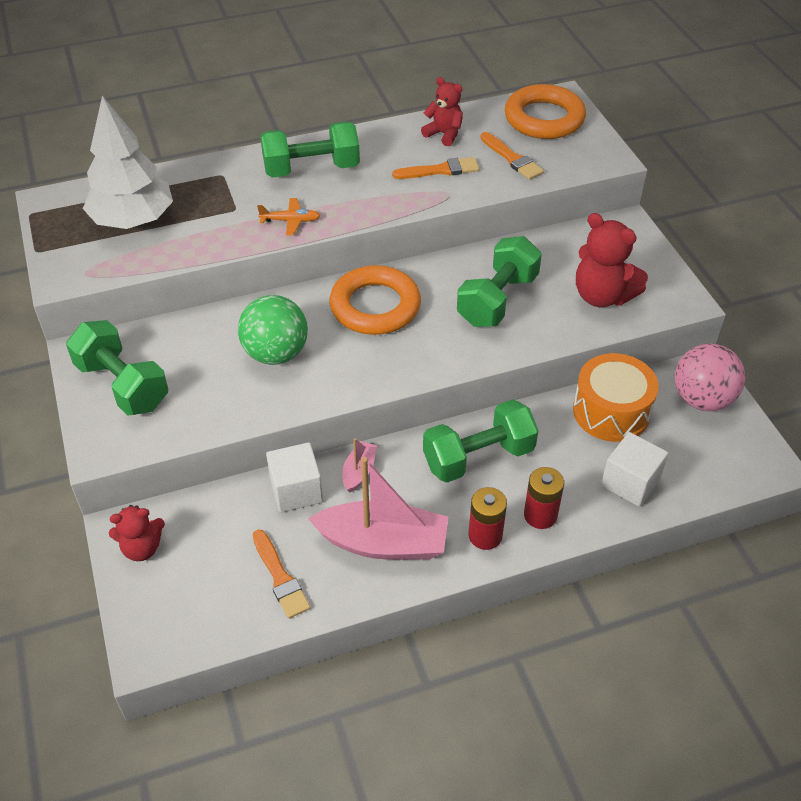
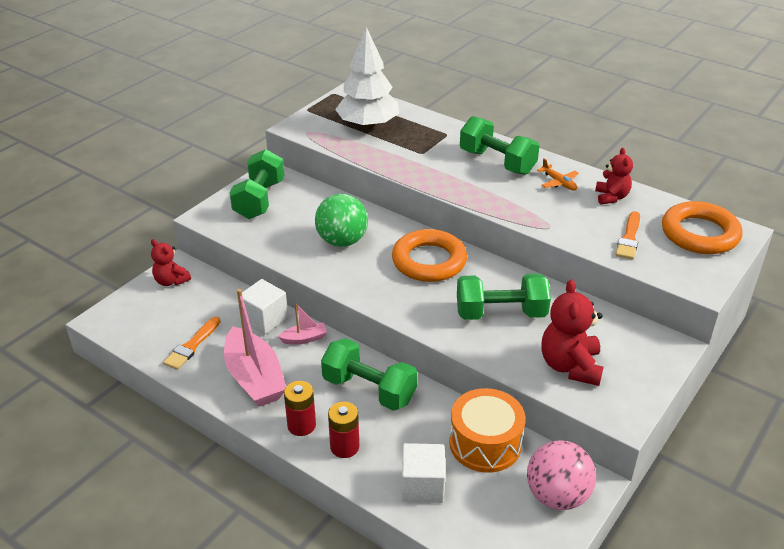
camera: 55 degrees right, 10 degrees down
orange plane [257,198,321,235] -> orange plane moved to [537,158,579,190]
orange brush [392,157,479,179] -> none

